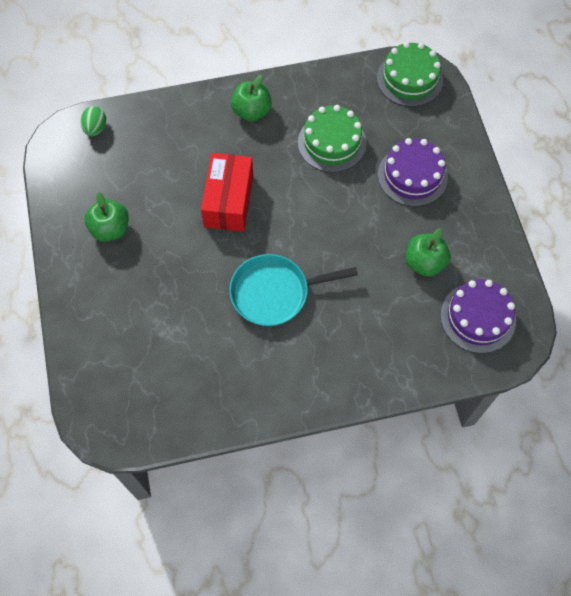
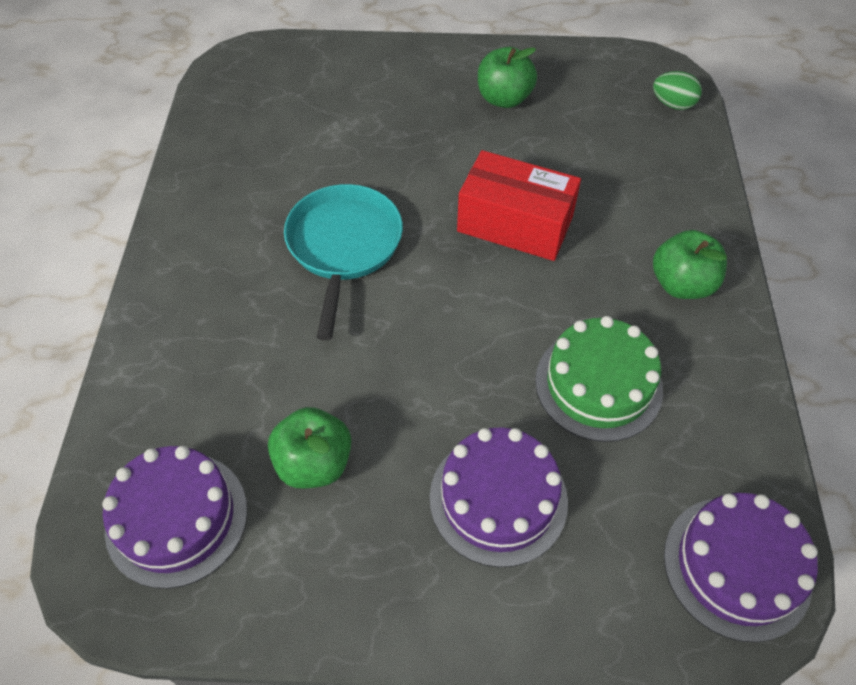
camera: 105 degrees right, 10 degrees down
green cake [377,42,443,107] -> purple cake [664,493,818,642]

